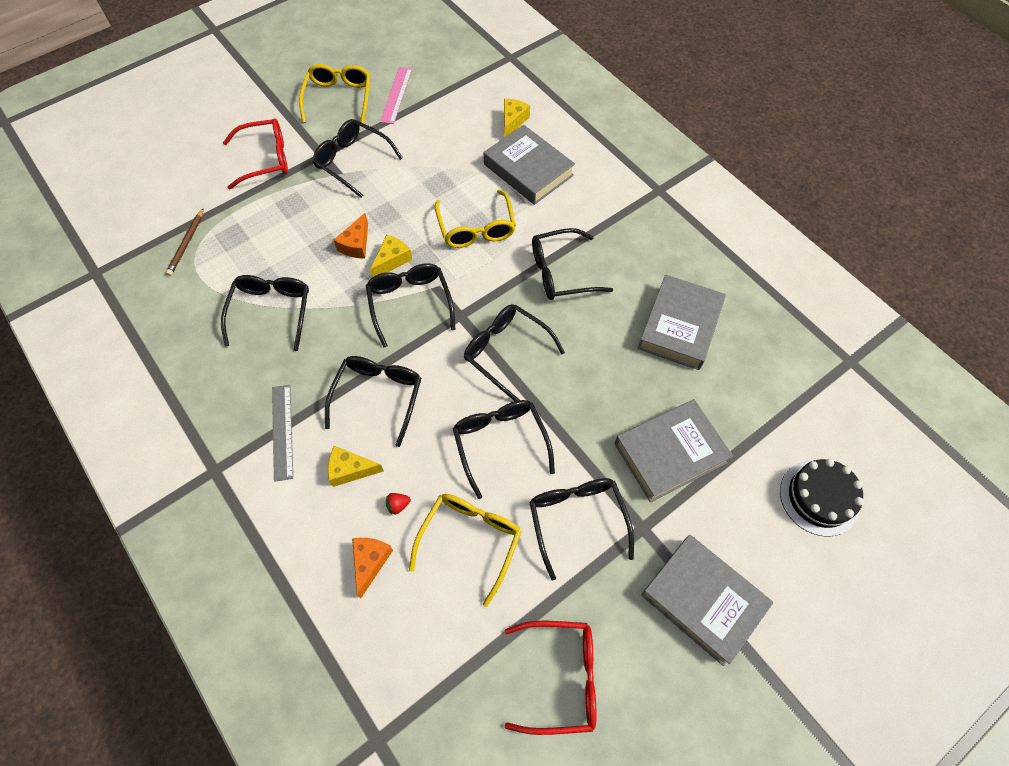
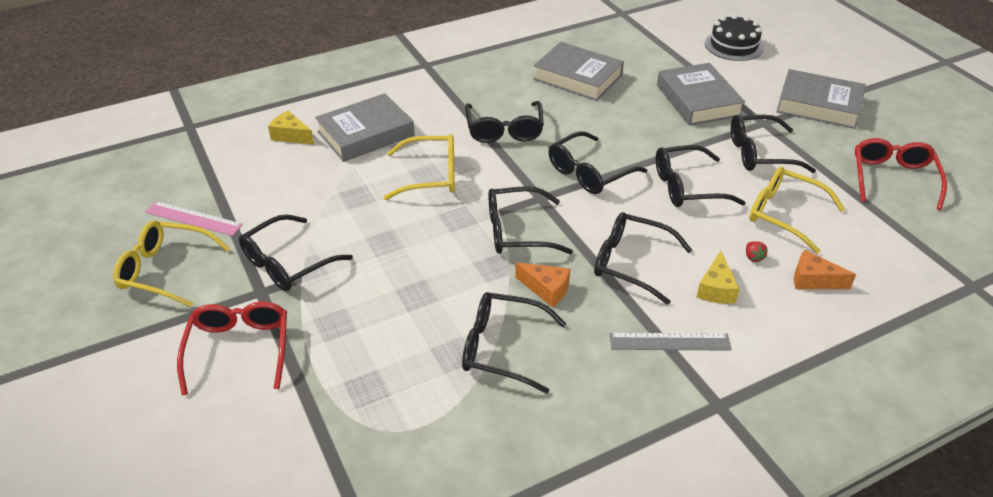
camera: 80 degrees left, 20 degrees down
brown pencil [166,208,204,276] -> none
orange cheese [334,213,368,259] -> orange cheese moved to [515,262,570,307]
yellow cheese [370,235,412,277] -> none
grey book [641,535,774,666] -> grey book turned 60 degrees clockwise [776,69,866,129]

